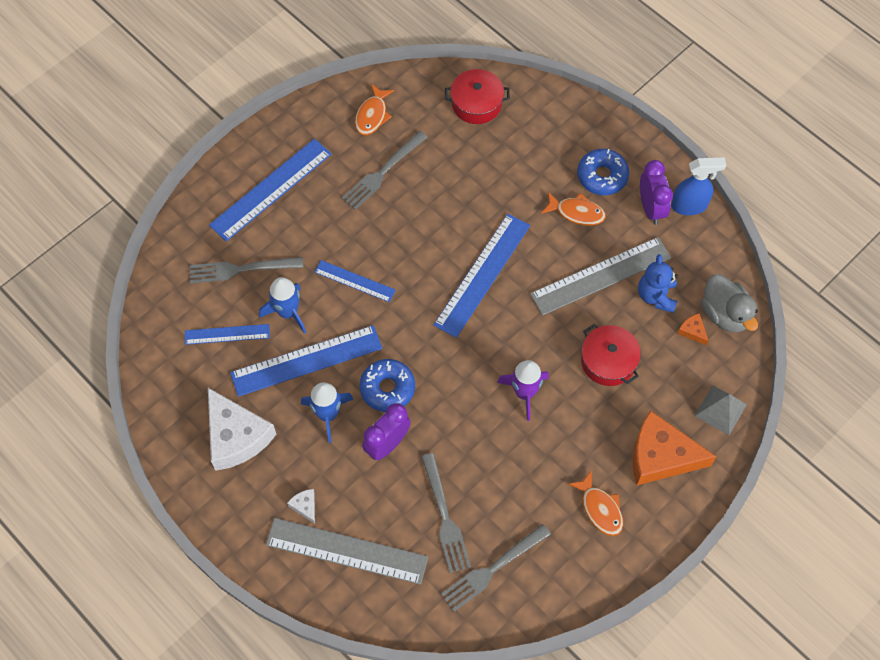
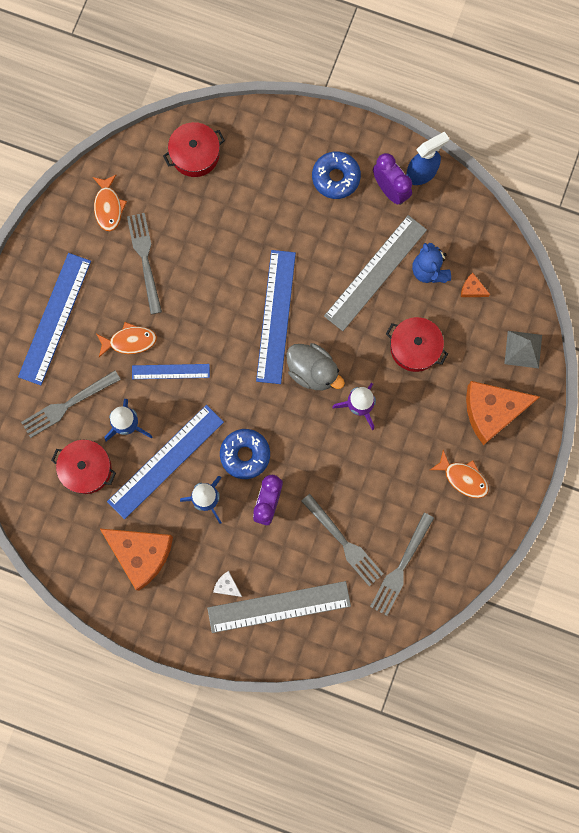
camera: 25 degrees left, 15 degrees up
blue ruler [185,324,270,345] -> red pot [51,440,116,494]
white cheese [208,388,276,471] -> orange cheese [99,528,173,591]
grey fork [342,131,428,210] -> grey fork turned 150 degrees clockwise [127,213,162,314]
orange fish [541,192,606,226] -> orange fish moved to [97,322,157,357]
grey duck [701,274,758,333] -> grey duck moved to [286,343,345,390]

